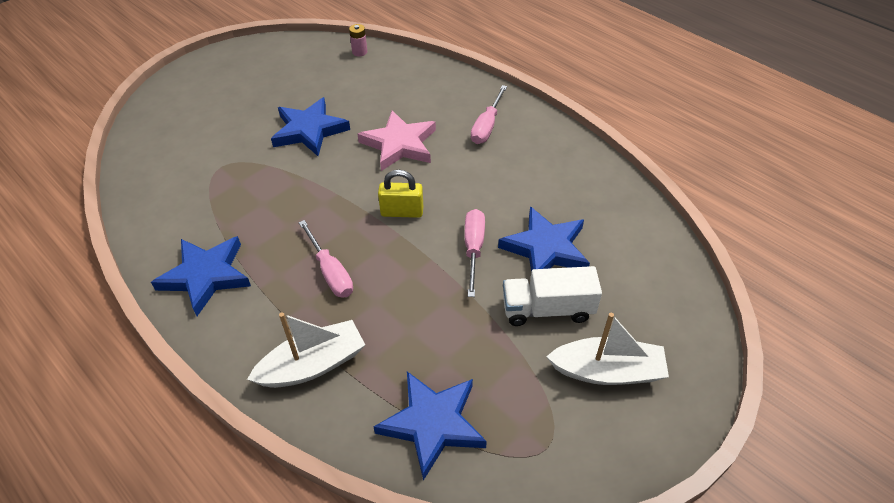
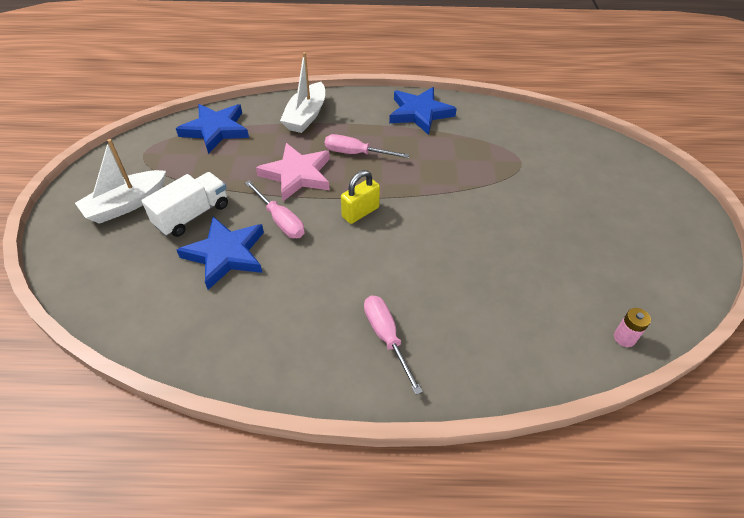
camera: 135 degrees right, 0 degrees up
blue star [271,97,350,156] -> none
pink star [358,110,436,171] -> pink star moved to [256,143,330,201]

